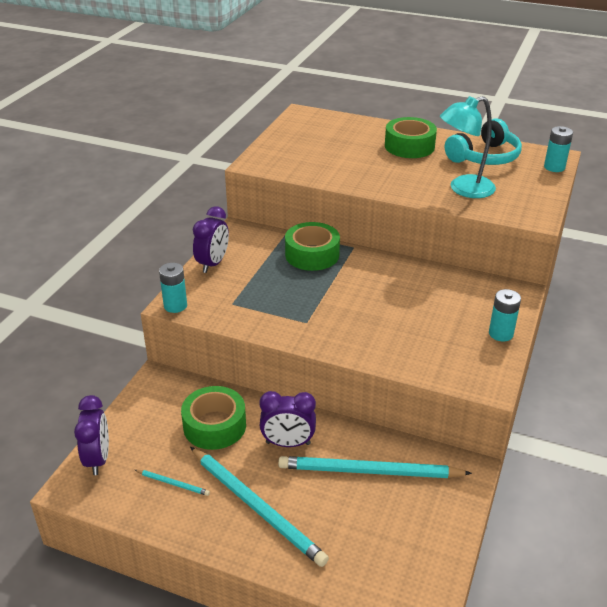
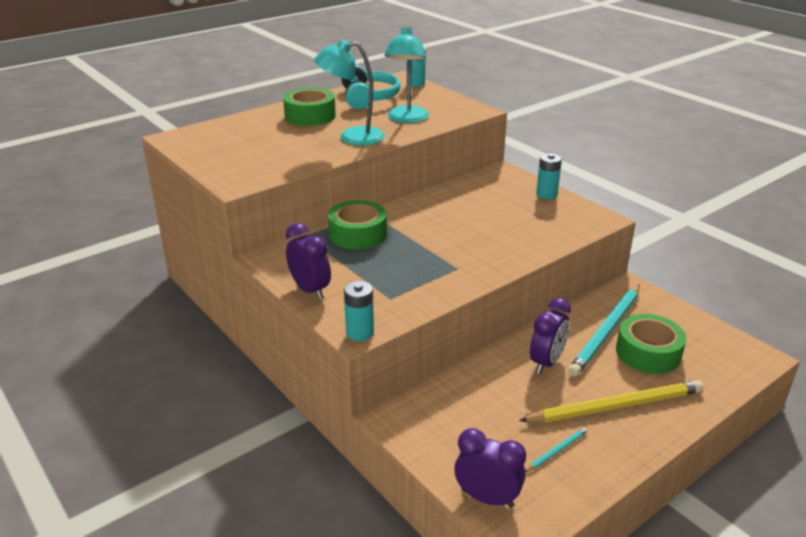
camera: 60 degrees left, 5 degrees down
green tape [181,386,246,450] -> green tape moved to [616,314,686,374]
turquoise pencil [190,447,329,567] -> yellow pencil [519,380,704,423]
none -> turquoise lamp [314,39,385,146]

